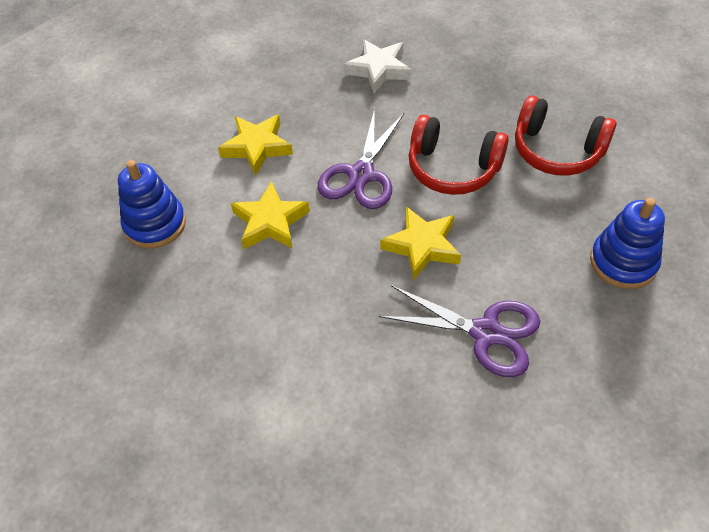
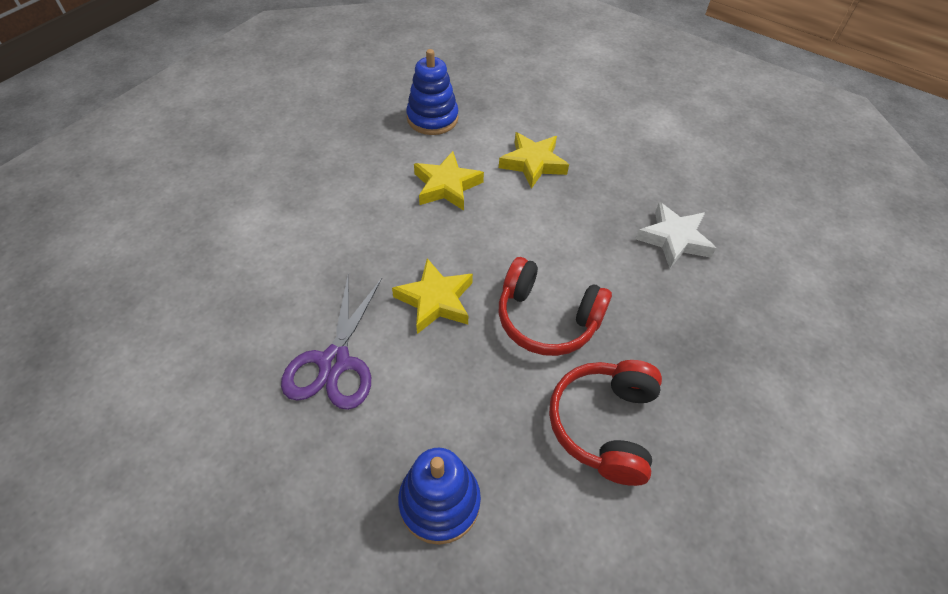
camera: 75 degrees right, 0 degrees up
purple scissors [318,108,404,209] -> none
red headphones [409,115,509,195] -> red headphones turned 75 degrees counterclockwise [499,257,612,356]

